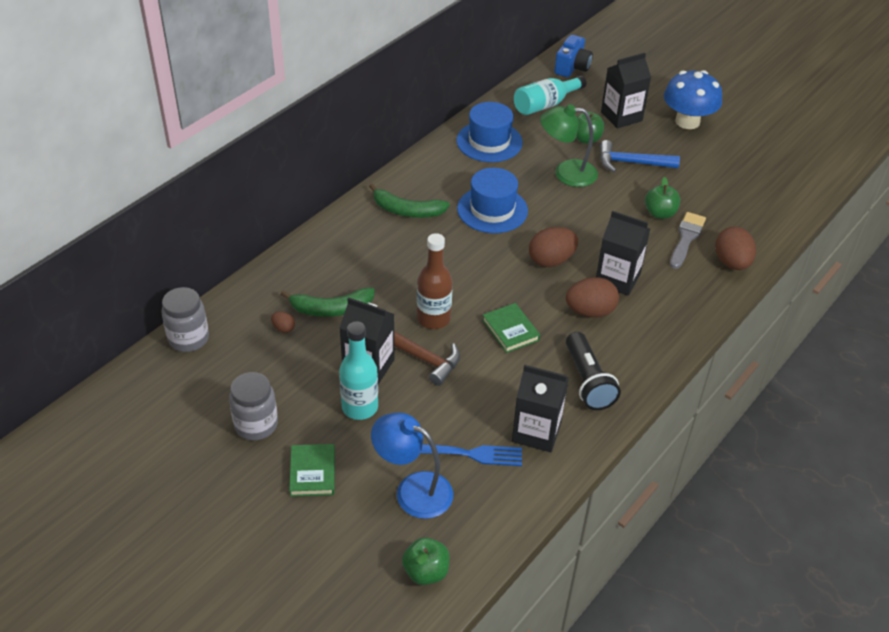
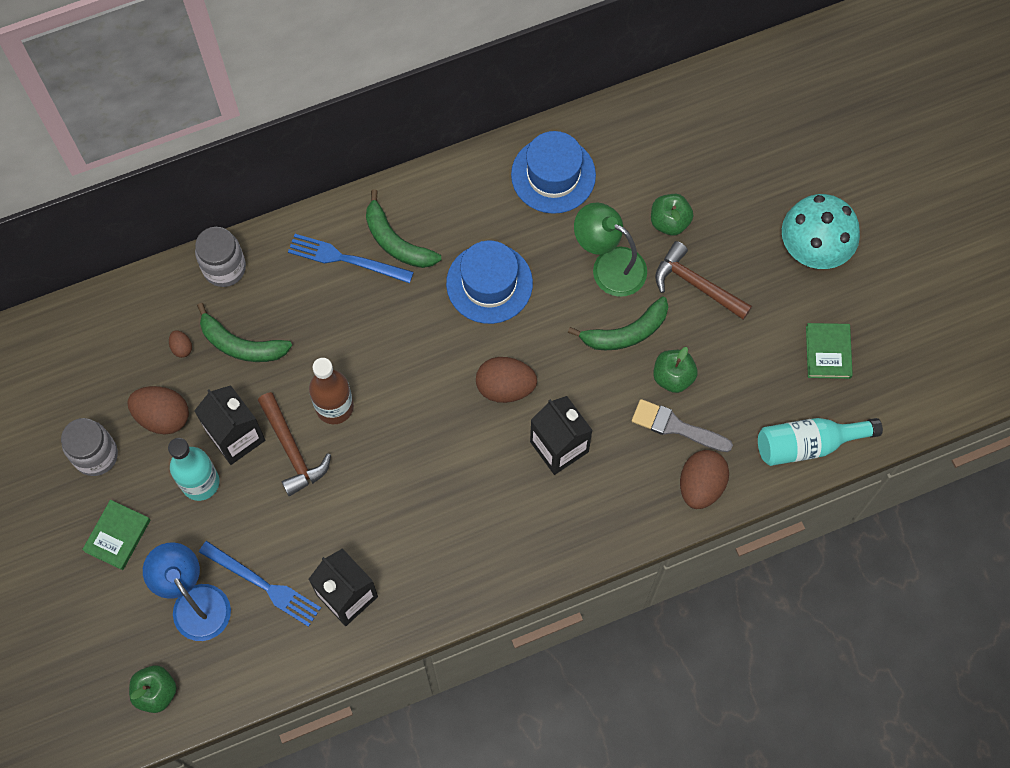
camera: 30 degrees right, 25 degrees up
grey jar [162,287,209,352] -> grey jar moved to [195,227,246,287]
green book [482,303,540,353] -> green book moved to [806,323,853,379]
turquoise bottle [514,76,587,115] -> turquoise bottle moved to [758,418,883,466]
blue camera [554,35,593,77] -> none
brown egg [566,277,619,318] -> brown egg moved to [127,386,189,434]
black flashlight [566,332,621,410] -> none
blue hammer [600,140,680,172] -> brown hammer [655,241,752,320]
black carton [601,53,651,128] -> none
blue mushroom [664,70,722,129] -> turquoise mushroom [782,194,860,269]
grey brush [670,212,706,269] -> grey brush turned 120 degrees counterclockwise [632,399,733,452]
none -> blue fork [288,234,414,283]
none -> green banana [568,296,668,350]

